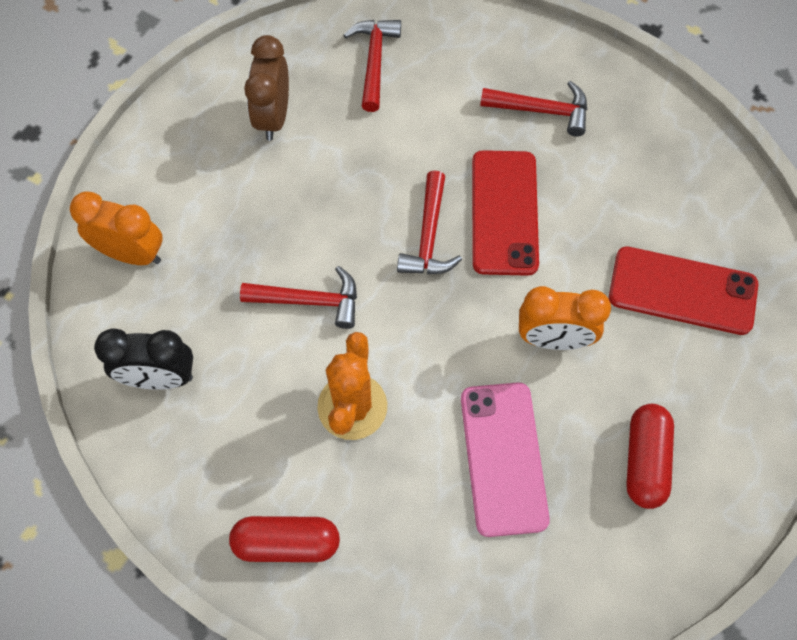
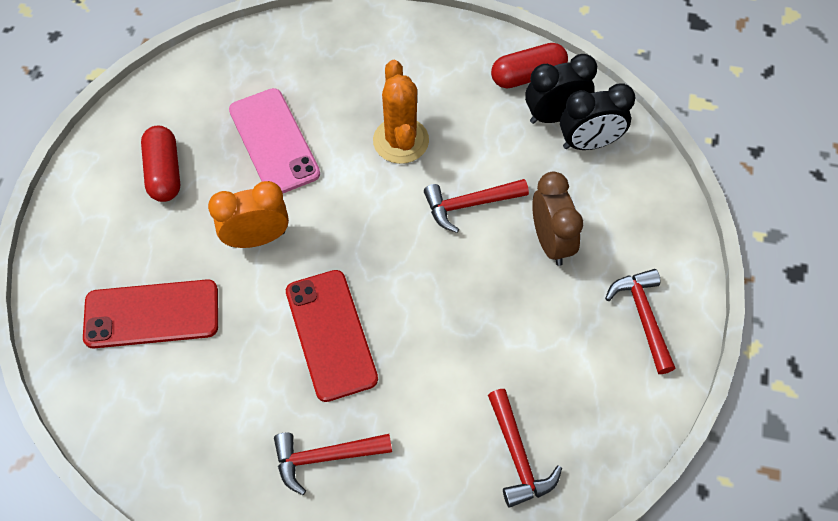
camera: 160 degrees right, 5 degrees down
orange clock [70,192,162,265] -> none
red capsule [229,516,340,562] -> red capsule moved to [491,43,568,88]
brown clock [244,35,289,141] -> brown clock moved to [532,172,583,266]
red hammer [397,171,462,274] -> red hammer moved to [605,269,676,374]
none -> black clock [560,83,635,150]

